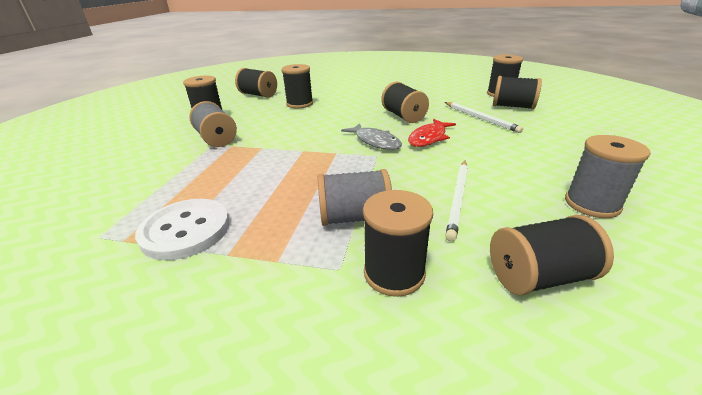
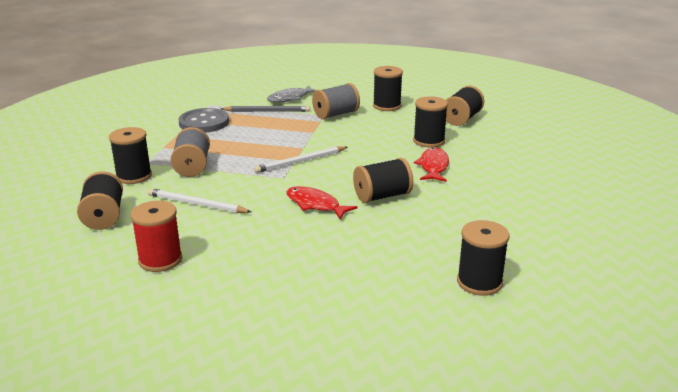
camera: 90 degrees right, 5 degrees down
white button [135,199,230,260] -> grey button [178,108,229,133]
grey fish [341,123,402,150] -> grey fish moved to [267,85,316,103]
white pencil [445,102,523,133] -> white pencil moved to [254,147,348,173]
black spool [493,76,542,109] -> none
grey spool [565,135,651,218] -> red spool [131,201,182,272]
none -> grey pencil [221,106,310,112]
none -> red fish [414,148,449,182]

